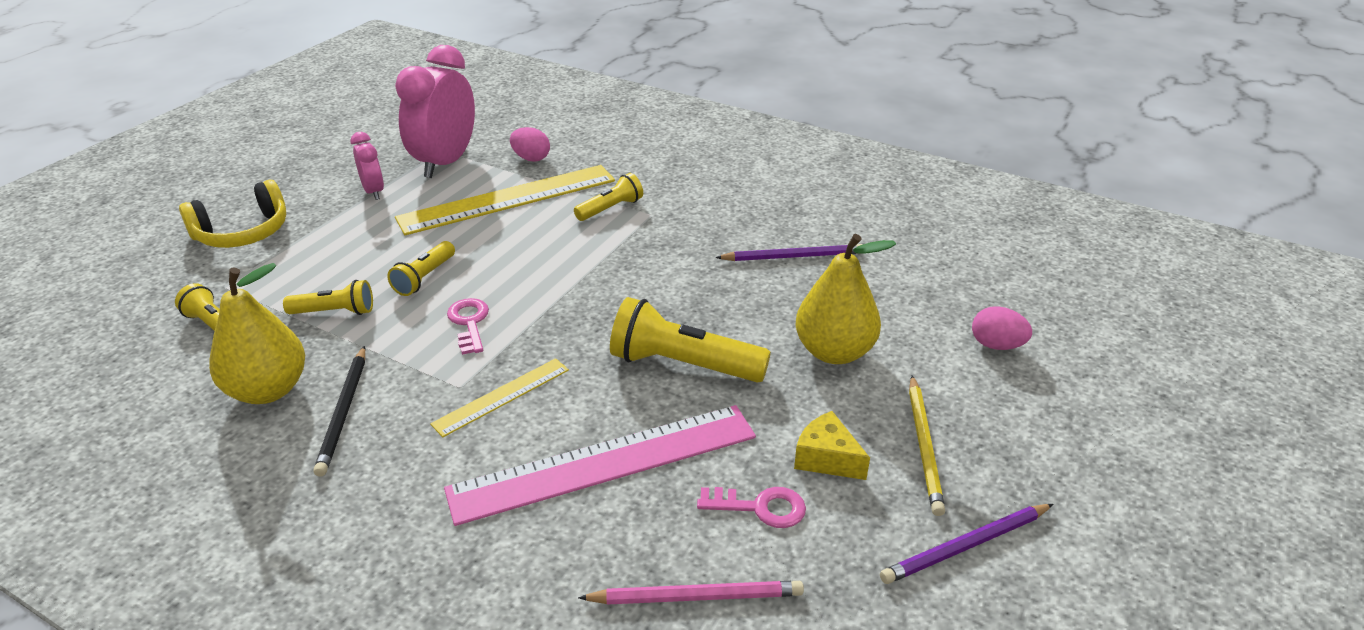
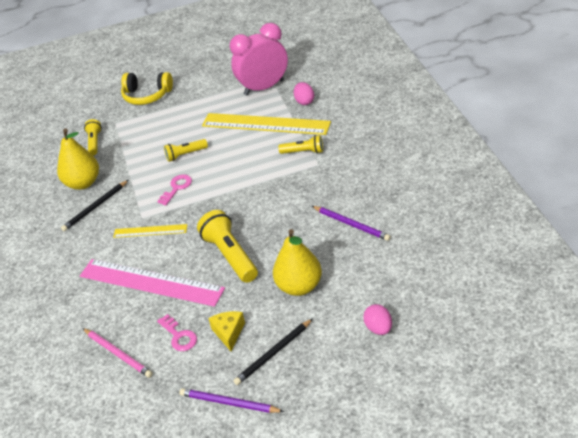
camera: 50 degrees right, 5 degrees up
yellow flashlight [283,280,373,315] -> none
pink clock [350,132,384,200] -> none
yellow pencil [909,376,945,516] -> black pencil [233,318,313,385]

